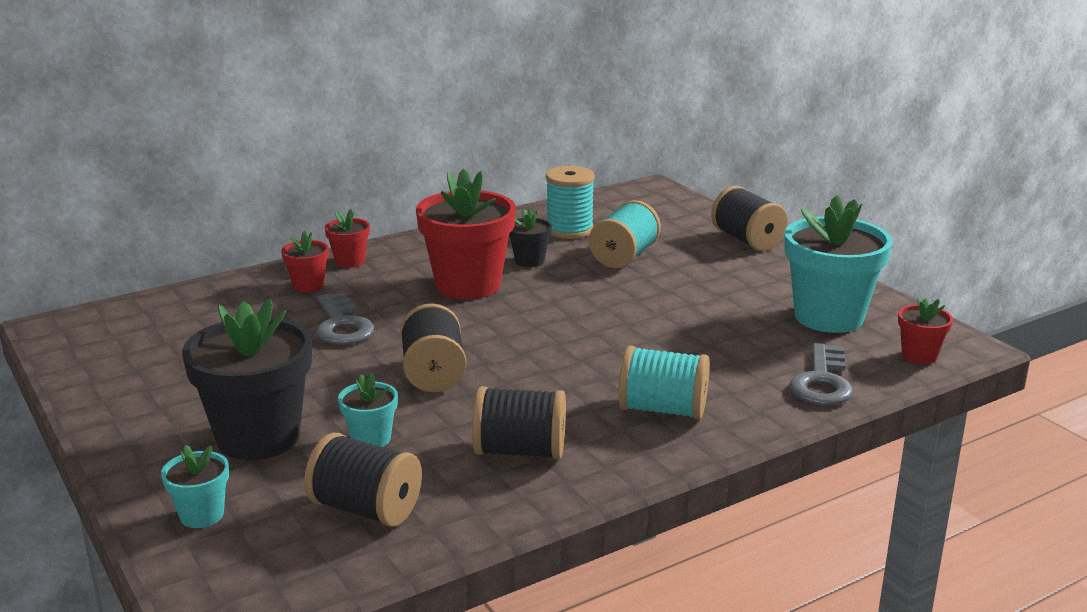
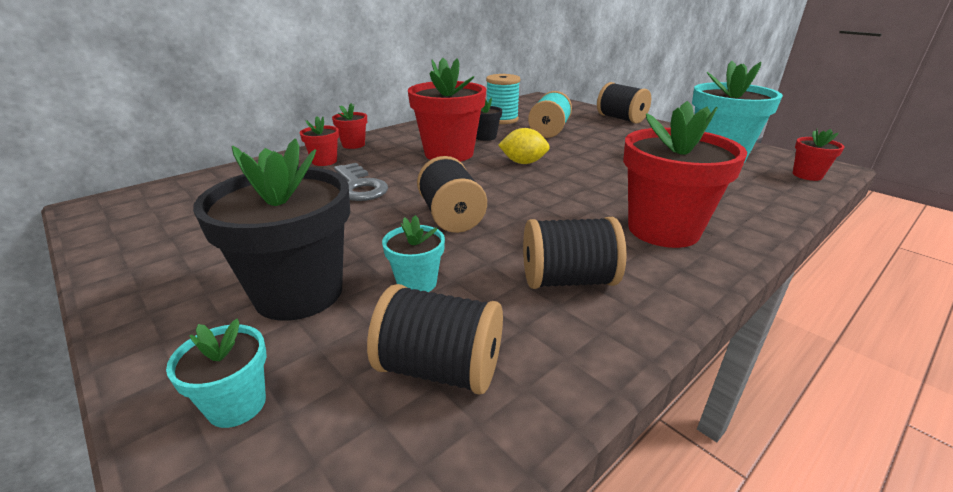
camera: 10 degrees left, 5 degrees up
turquoise spool [618,346,710,419] -> red flower pot [623,101,747,248]
grey key [790,343,853,405] -> none
none -> yellow lemon [498,128,550,164]

